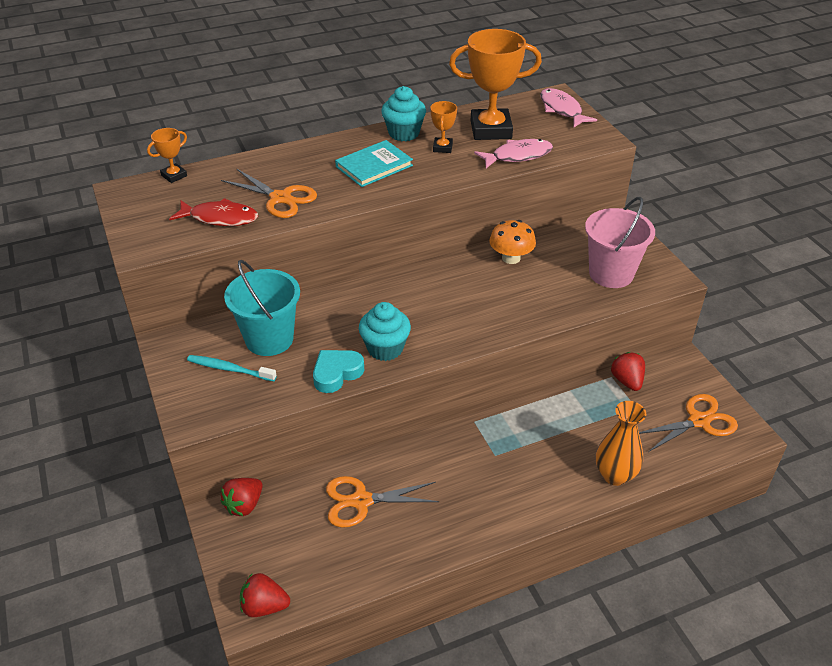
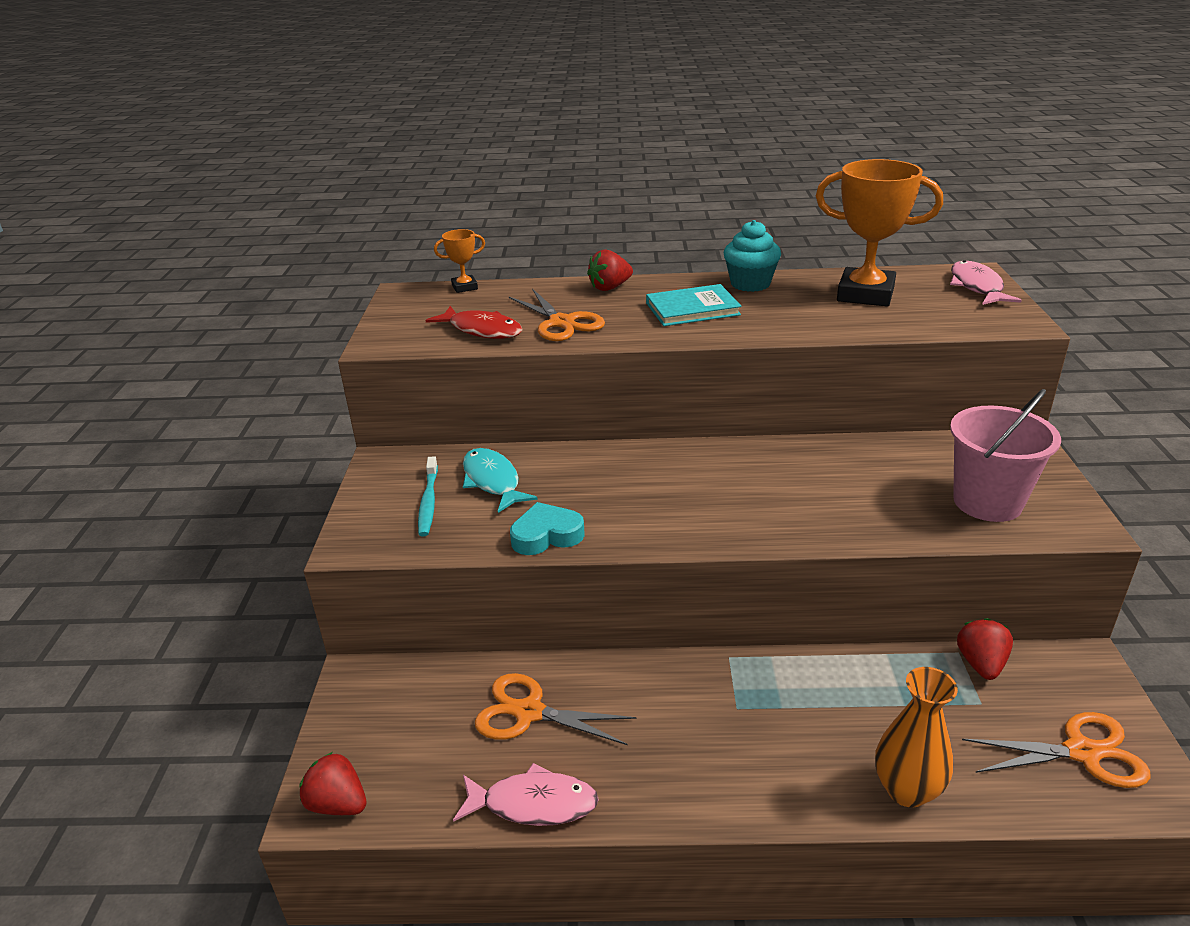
camera: 25 degrees right, 10 degrees down
turquoise toothbrush [187,355,277,381] -> turquoise toothbrush turned 135 degrees counterclockwise [418,456,438,537]
red strawberry [221,478,263,516] -> red strawberry moved to [587,249,633,291]
turquoise bucket [224,260,300,356] -> turquoise fish [463,448,538,513]
turquoise cupcake [359,302,411,361] -> none
orange trophy [430,101,457,153] -> none
pink fish [474,139,553,168] -> pink fish moved to [453,763,599,826]
orange mushroom [489,220,536,264] -> none

